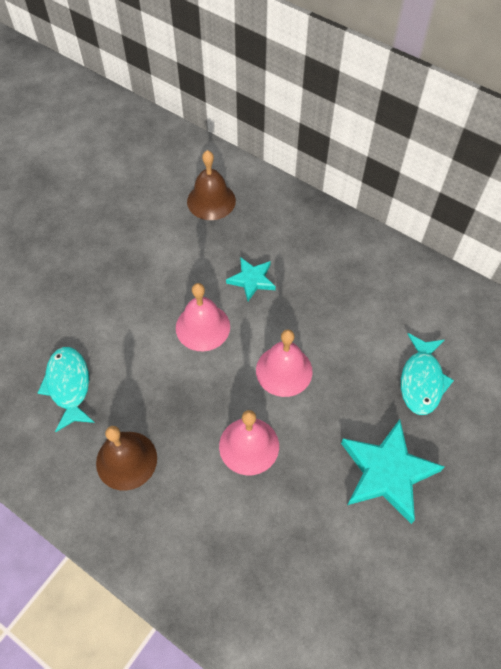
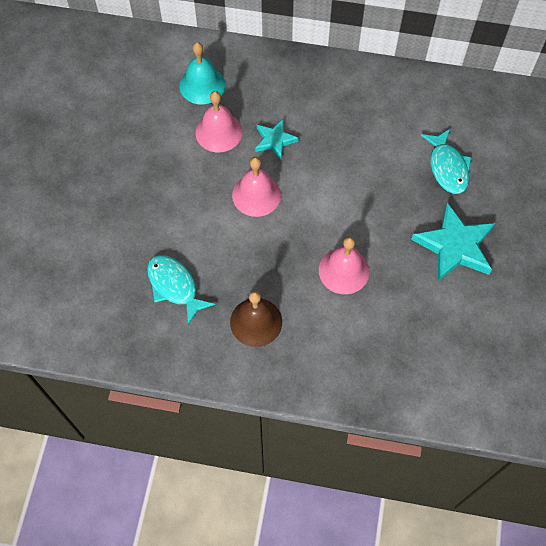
camera: 25 degrees left, 5 degrees up
brown bell [187,150,236,220] -> turquoise bell [179,42,225,104]
pink bell [256,329,313,397] -> pink bell moved to [196,91,243,152]

